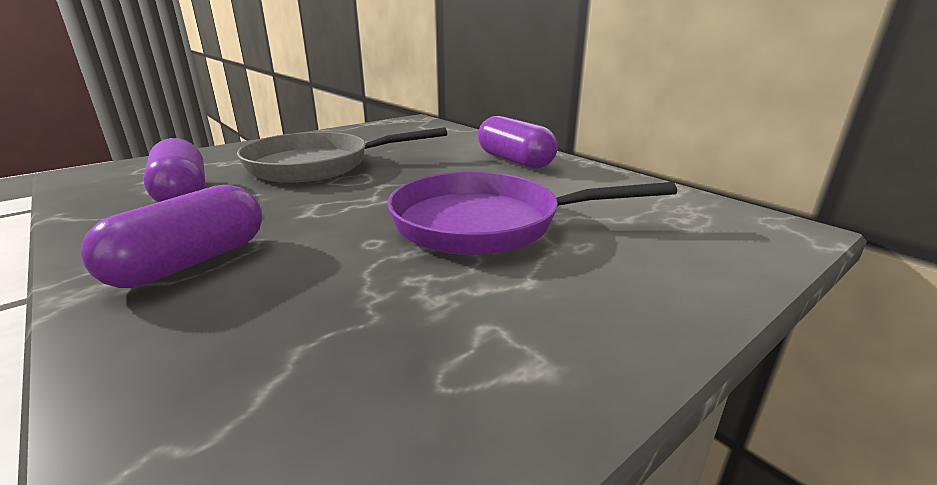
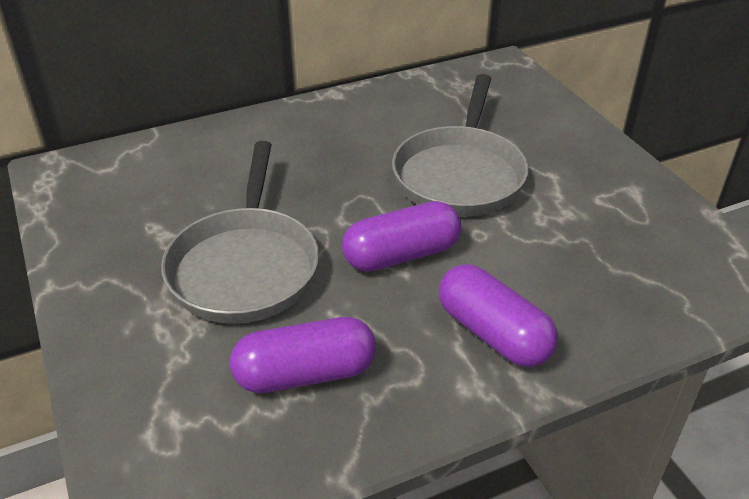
camera: 75 degrees left, 15 degrees up
purple pan [387,172,677,255] -> grey pan [392,74,529,217]
purple capsule [478,116,558,168] -> purple capsule moved to [342,201,461,272]

